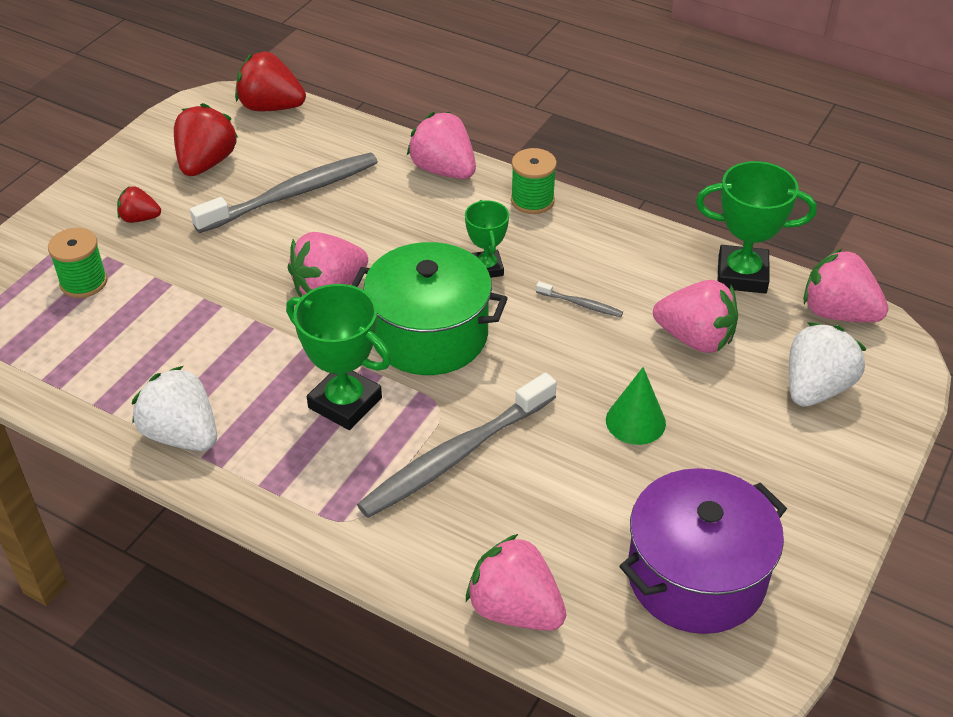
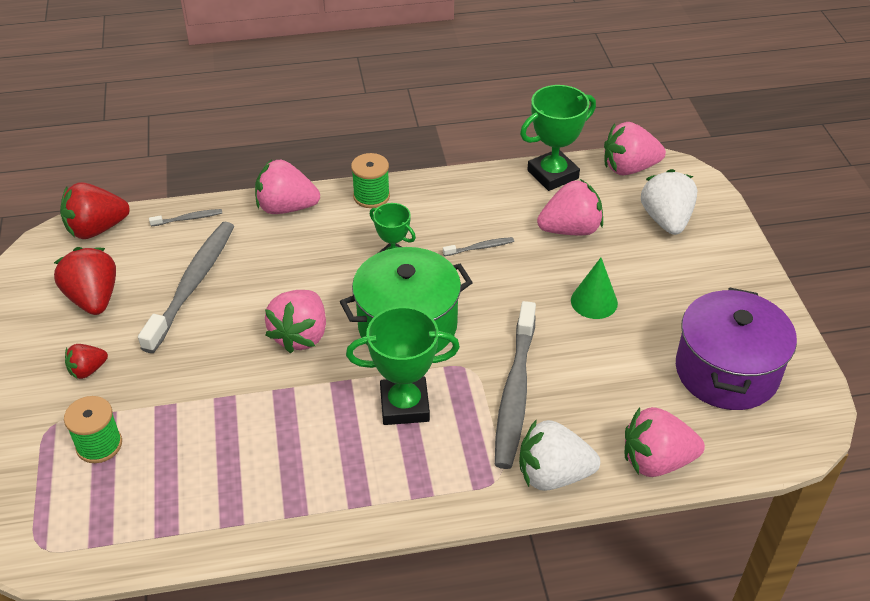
camera: 40 degrees left, 0 degrees up
white strawberry [132,366,217,451] -> white strawberry moved to [519,419,600,491]
none -> grey toothbrush [149,209,223,227]

